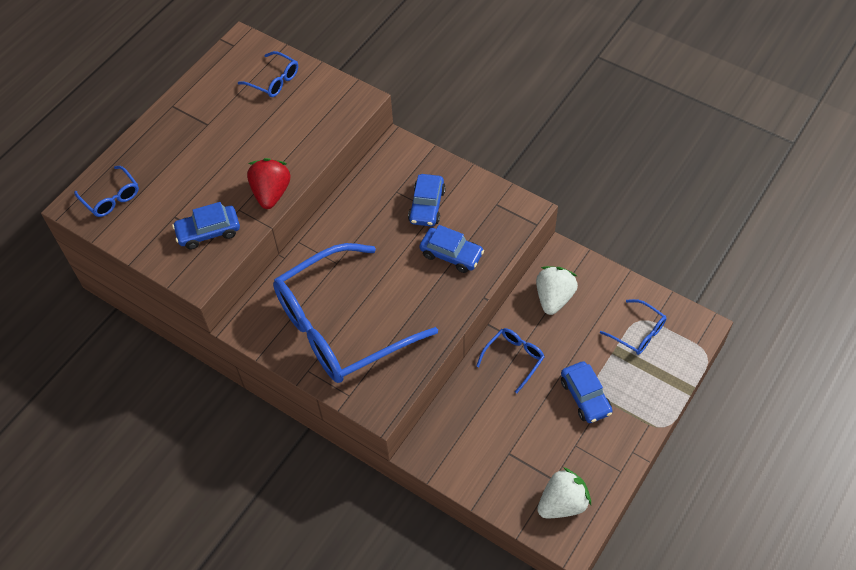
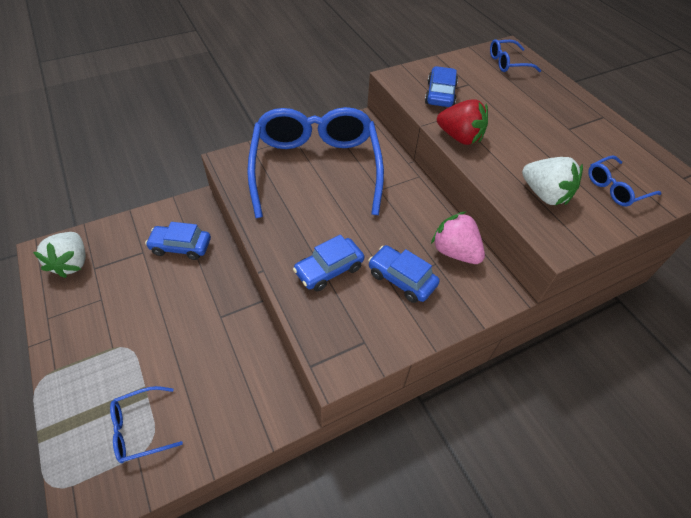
camera: 115 degrees right, 5 degrees down
blue glasses [476,328,545,393] -> none
white strawberry [536,266,578,315] -> white strawberry moved to [522,157,583,205]
blue car [561,361,613,423] -> blue car moved to [145,222,211,260]
none -> pink strawberry [431,211,485,264]

